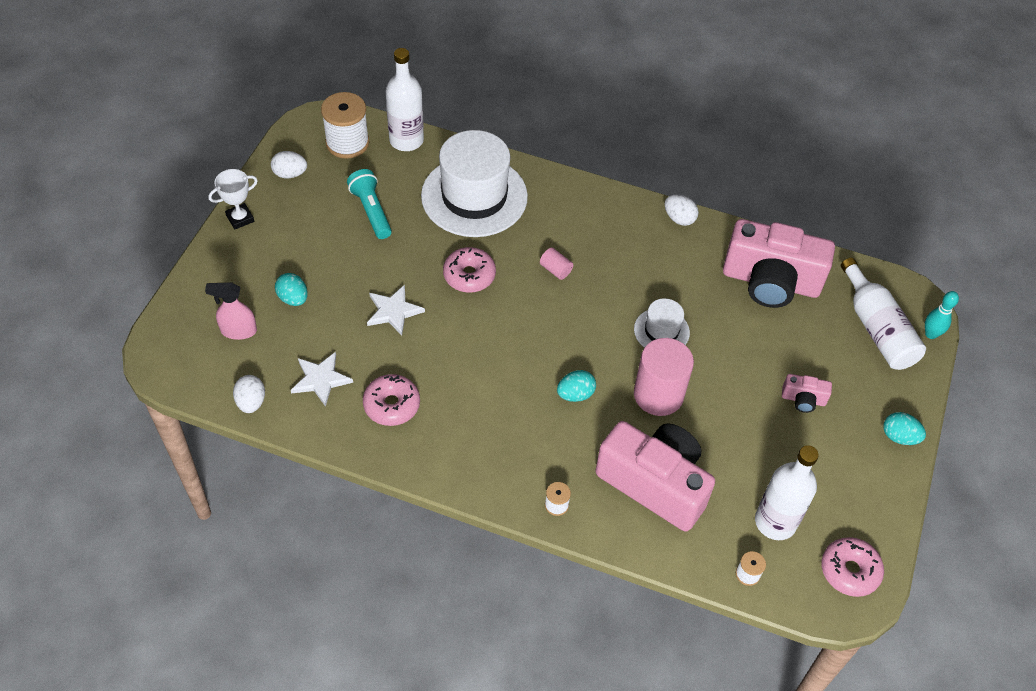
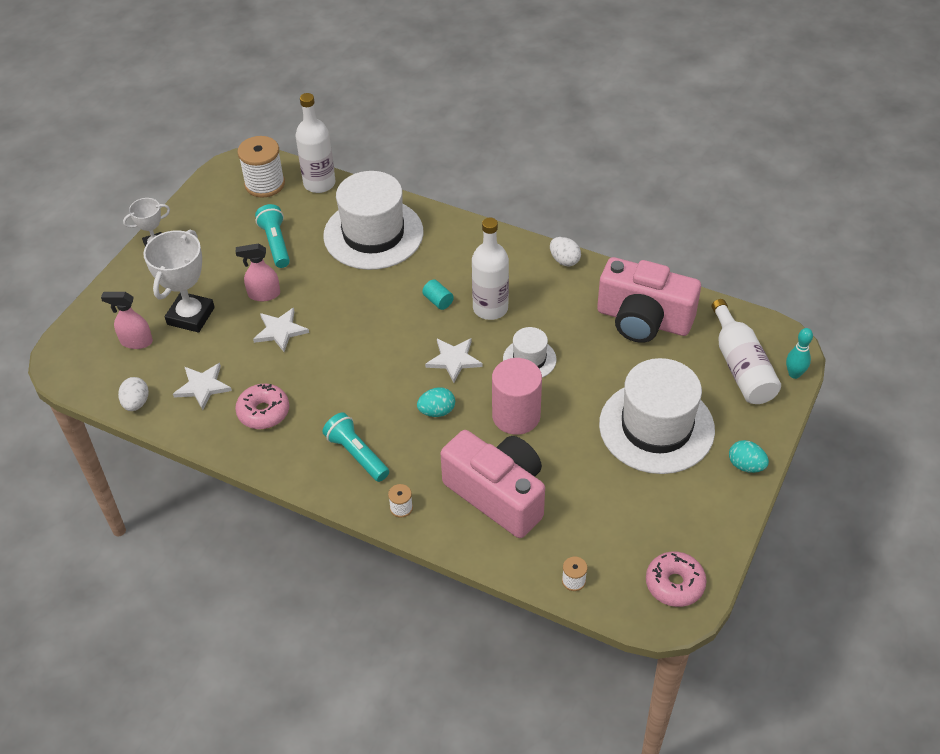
camera: 10 degrees right, 5 degrees down
white egg [271,151,307,178] -> none
turquoise egg [275,273,308,306] -> white trophy [143,230,215,333]
pink donut [443,247,496,293] -> none
pink cylinder [540,248,573,280] -> turquoise cylinder [422,279,454,310]
white bottle [755,445,819,540] -> white bottle moved to [472,218,509,320]
pink camera [782,374,832,413] -> white hat [599,358,715,474]
none -> pink spray bottle [236,243,280,301]
none -> turquoise flashlight [323,412,389,482]
none -> white star [425,338,483,383]

